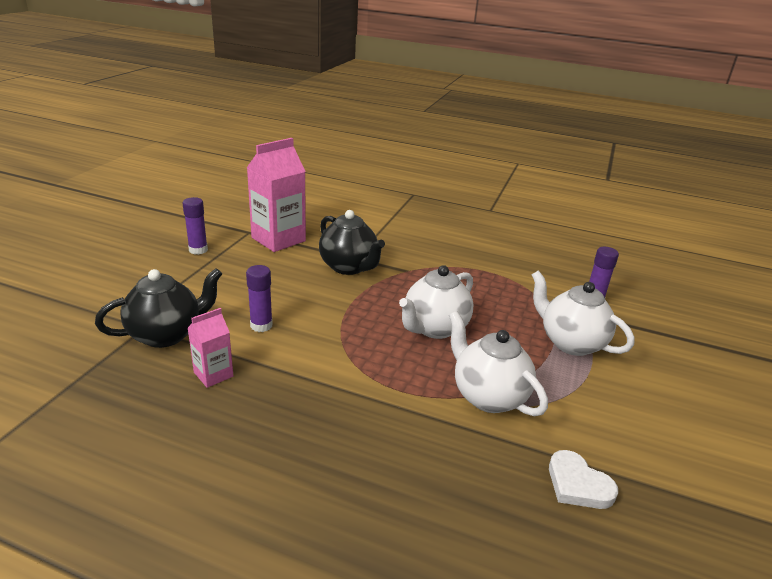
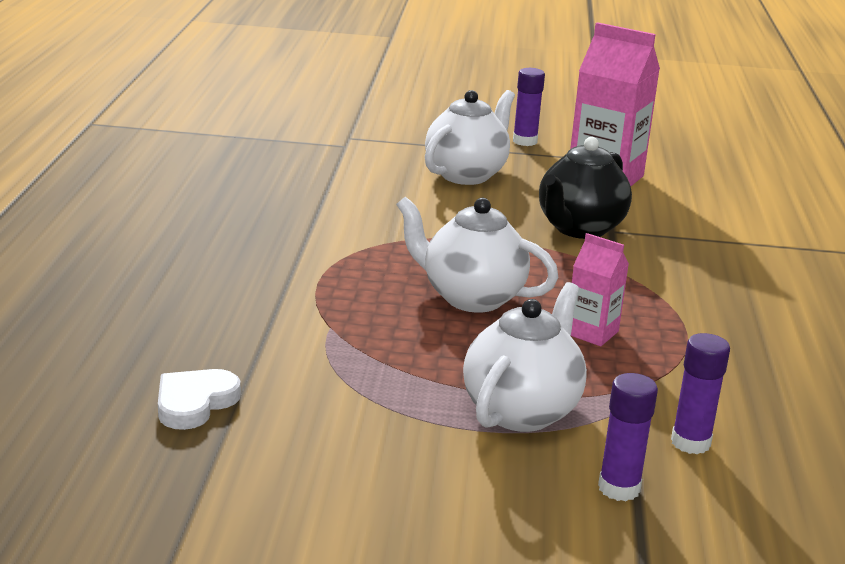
camera: 75 degrees right, 5 degrees down
black teapot [95,268,222,348] -> none
pink carton [187,308,234,388] -> pink carton moved to [571,233,629,346]
purple glue stick [246,265,273,332] -> purple glue stick moved to [598,373,658,501]
white teapot [449,311,548,416] -> white teapot moved to [425,90,515,185]

